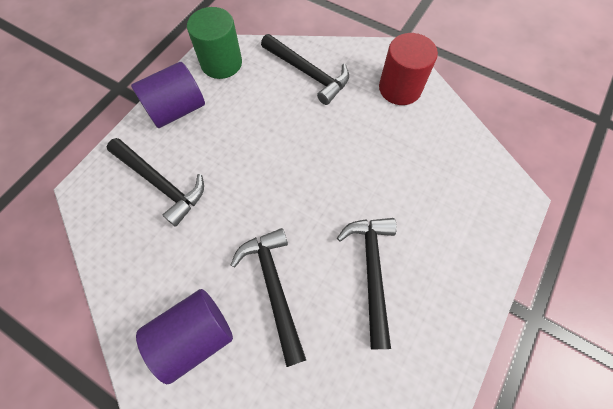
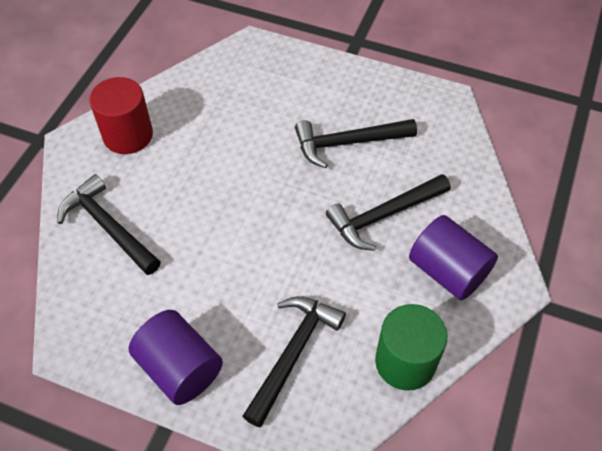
camera: 100 degrees left, 10 degrees down
green cylinder [187,7,242,79] -> green cylinder moved to [375,304,447,391]
black hammer [261,34,349,105] -> black hammer turned 75 degrees counterclockwise [57,174,161,275]

